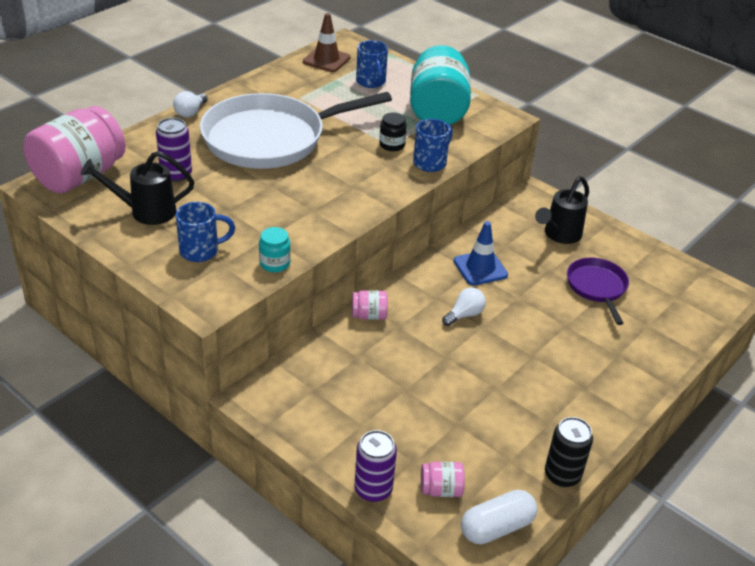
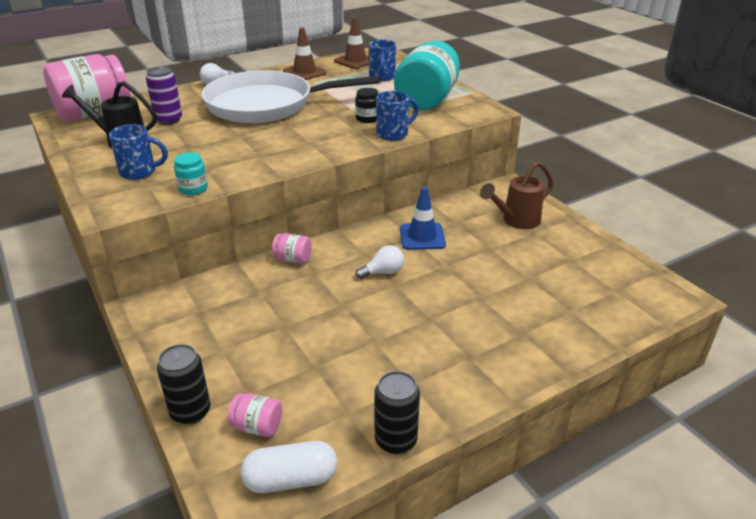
camera: 20 degrees right, 5 degrees down
purple can [354,430,397,502] -> black can [157,344,211,424]
black watering can [535,176,589,244] -> brown watering can [480,161,553,229]
purple pan [567,258,629,325] -> none
none -> brown traffic cone [283,27,327,80]

